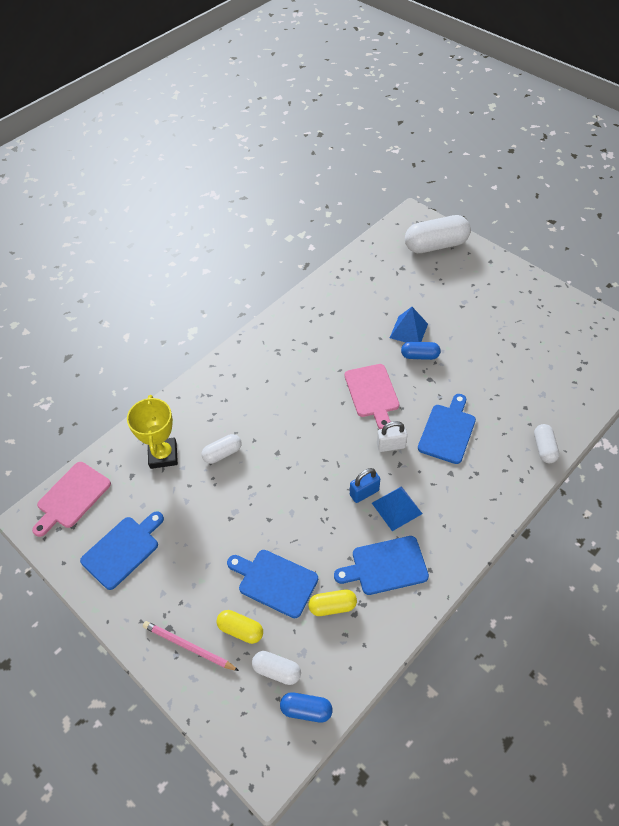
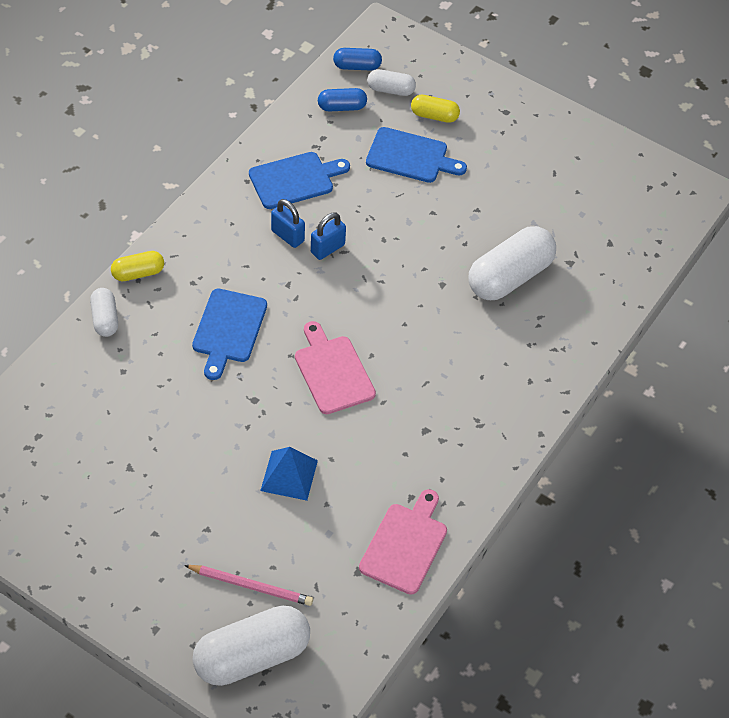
camera: 165 degrees right, 0 degrees up
pink cutting board [32,462,111,537] -> pink cutting board moved to [359,489,447,595]
blue cutting board [80,511,164,590] -> none
yellow trophy [127,395,178,469] -> none
pink pencil [143,621,239,671] -> pink pencil moved to [184,565,313,606]
white capsule [201,434,242,464] -> white capsule [468,226,556,300], size x1.93
yellow capsule [308,589,357,616] -> yellow capsule moved to [111,251,164,281]
blue pyramid [372,486,422,531] -> blue padlock [271,199,305,248]
white padlock [377,421,408,452] -> none
blue capsule [401,342,441,360] -> blue capsule moved to [318,88,367,111]

